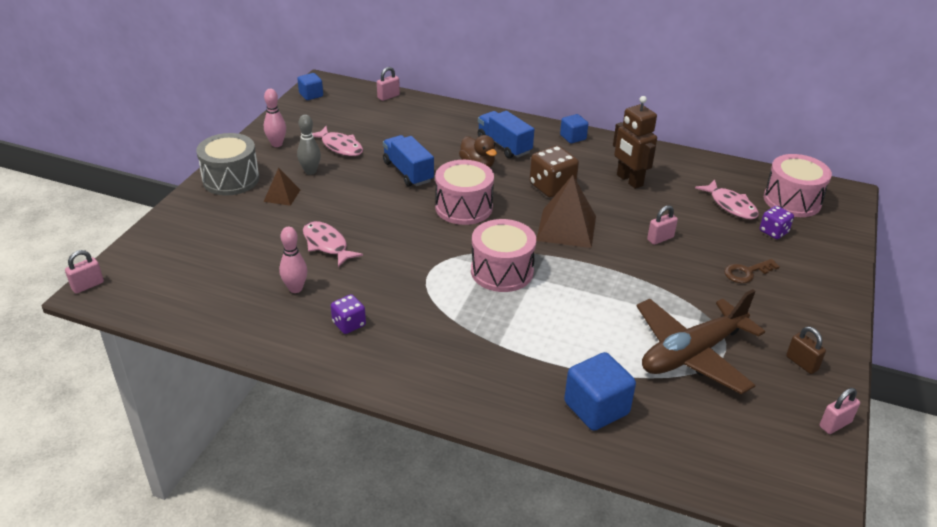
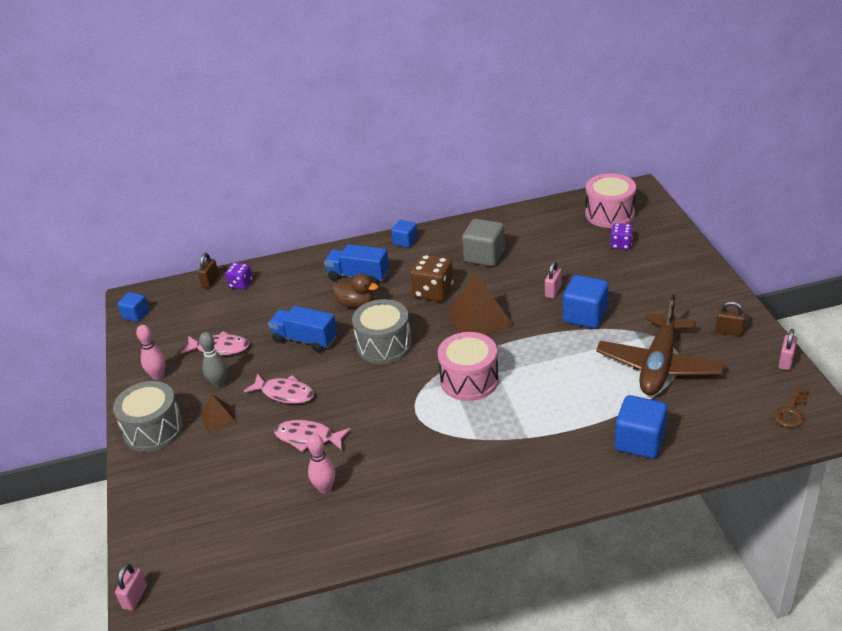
camera: 30 degrees left, 0 degrees up
purple dice [331,294,366,334] -> purple dice moved to [225,263,253,290]
pink padlock [377,67,400,101] -> brown padlock [198,253,219,288]
pink drum [435,160,494,225] -> grey drum [352,299,412,364]
brown robot [613,96,657,189] -> grey cube [462,219,505,267]
pink fish [695,180,759,219] -> pink fish moved to [244,373,314,404]
brown key [724,259,780,283] -> brown key moved to [773,387,809,428]
none -> blue cube [563,275,609,329]

